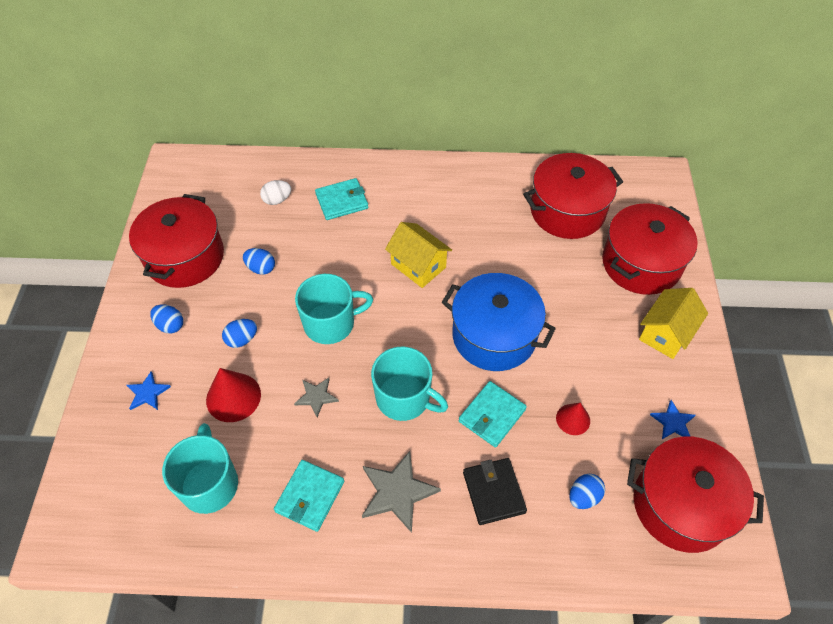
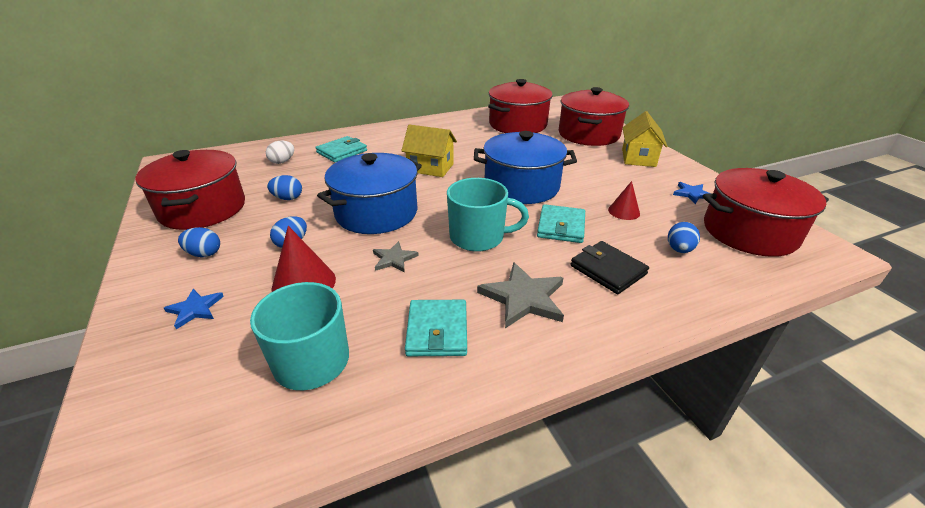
camera: 25 degrees left, 20 degrees down
turquoise mug [295,274,373,344] -> blue pot [317,153,422,234]

